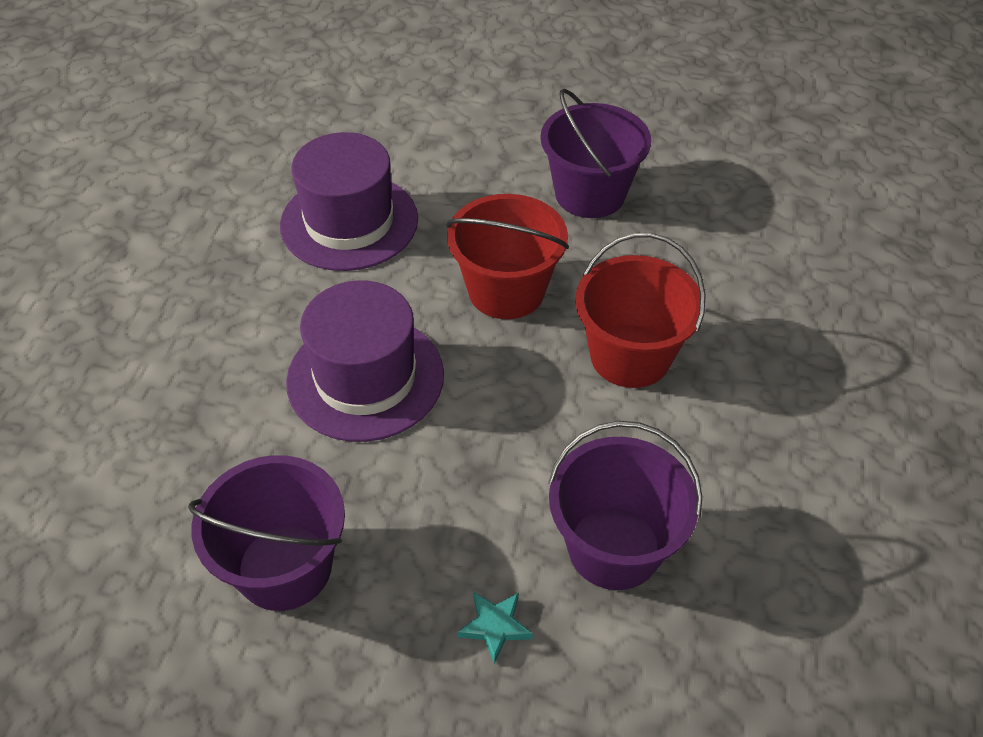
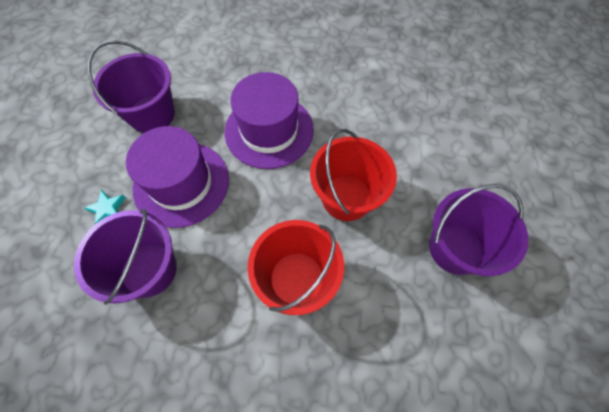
camera: 85 degrees right, 15 degrees up
purple hat [280,132,418,271] -> purple hat moved to [126,126,229,228]

